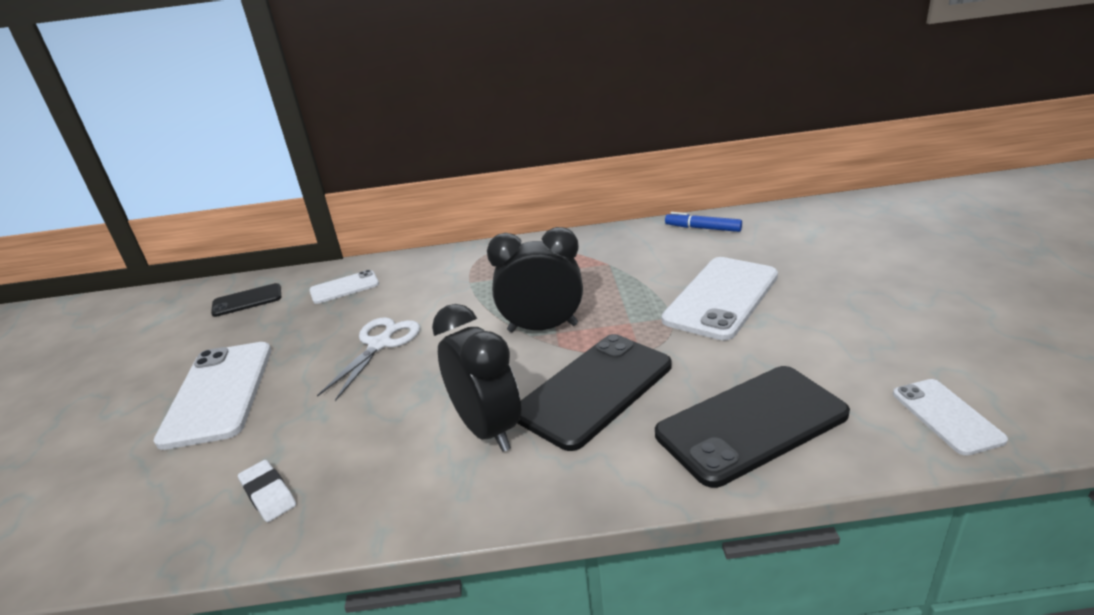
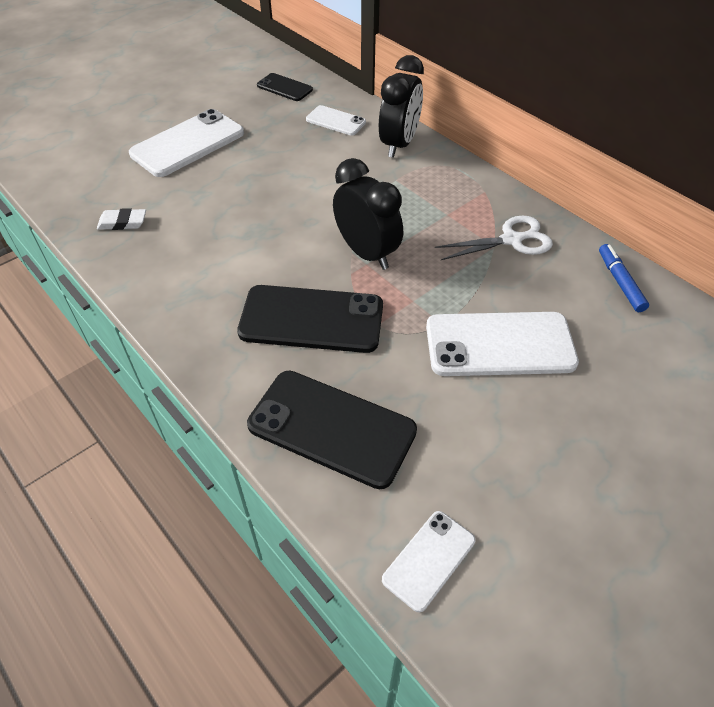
camera: 50 degrees right, 20 degrees up
white eraser [238,460,296,522] -> white eraser turned 75 degrees clockwise [97,208,146,230]
white scissors [317,317,420,401] -> white scissors moved to [435,216,553,260]
black clock [432,304,521,452] -> black clock moved to [379,55,424,158]

